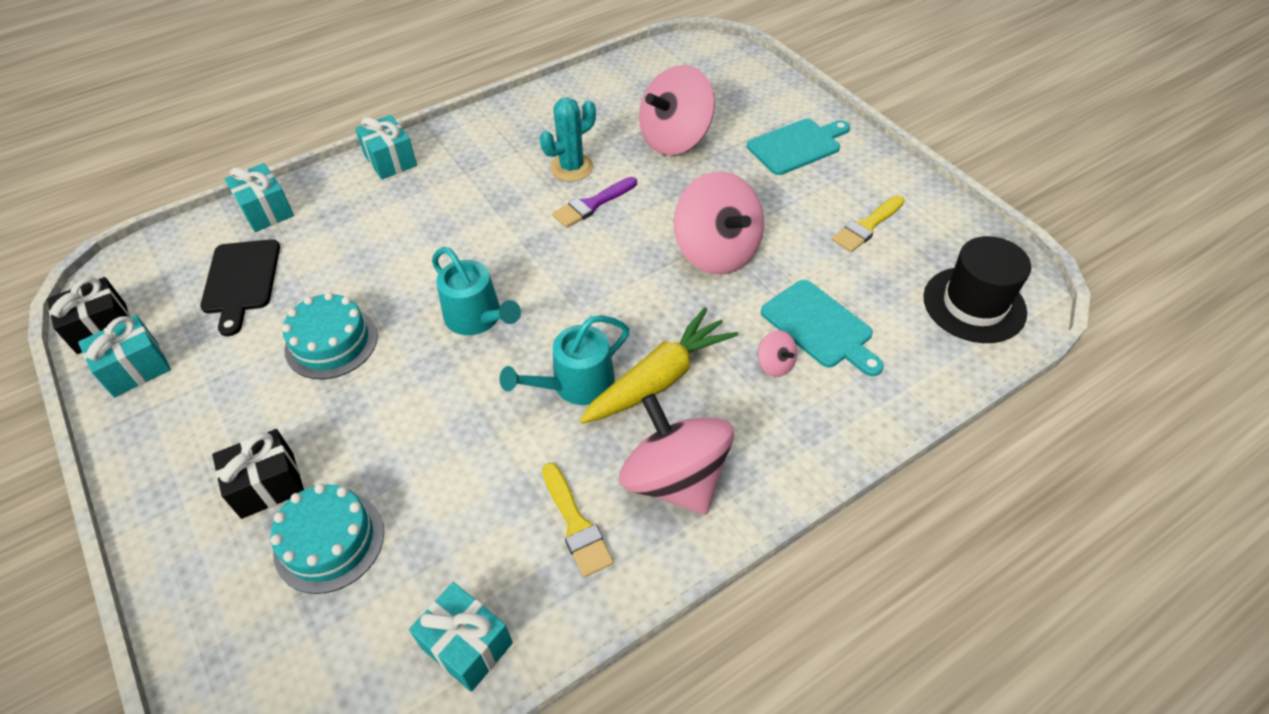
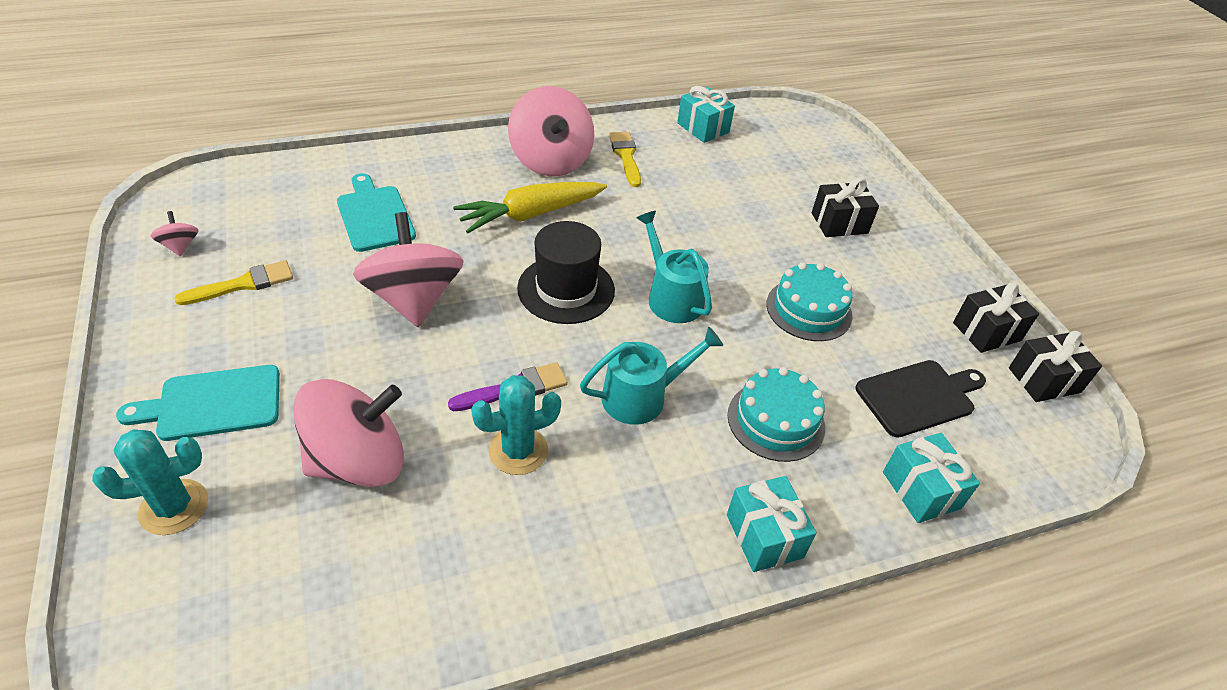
camera: 170 degrees left, 5 degrees down
turquoise gift [78,315,171,397] -> black gift [953,282,1039,353]
black cutting board [200,239,280,336] -> black cutting board turned 60 degrees clockwise [855,360,986,438]
turquoise cake [271,483,384,594] -> turquoise cake moved to [727,367,825,462]
turquoise watering can [499,315,630,405] -> turquoise watering can moved to [580,327,723,425]
pink spinning top [758,330,797,377] -> pink spinning top moved to [151,211,199,256]
black hat [923,236,1031,343] -> black hat moved to [517,221,615,324]
none -> turquoise cactus [92,429,208,535]

